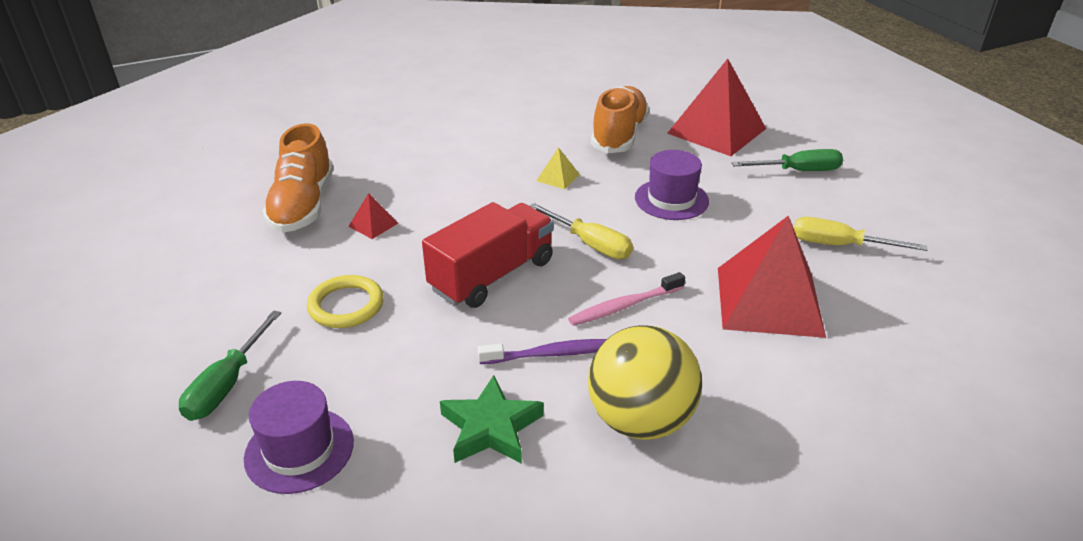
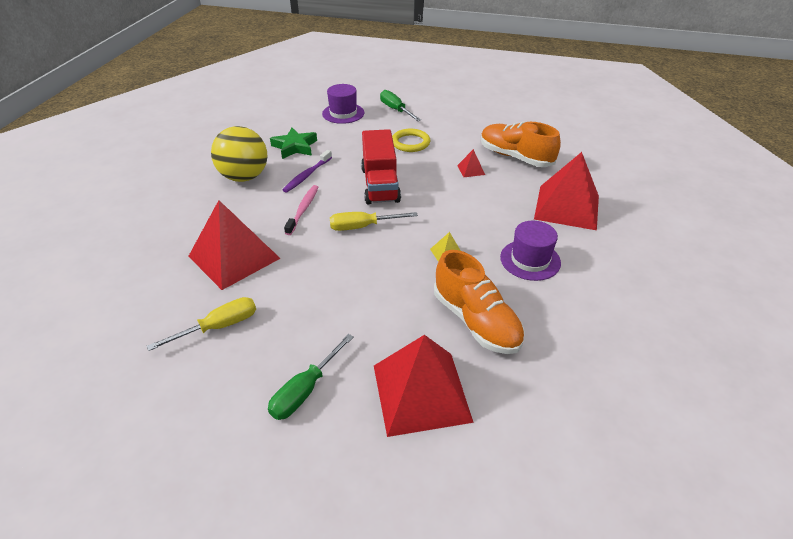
camera: 130 degrees right, 5 degrees up
purple hat [635,150,709,220] -> purple hat moved to [500,221,561,281]
none -> red pyramid [534,152,599,230]

